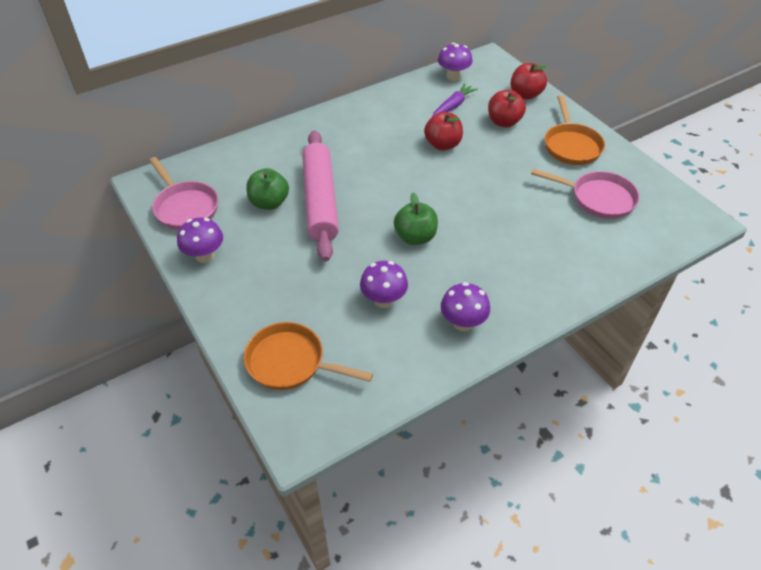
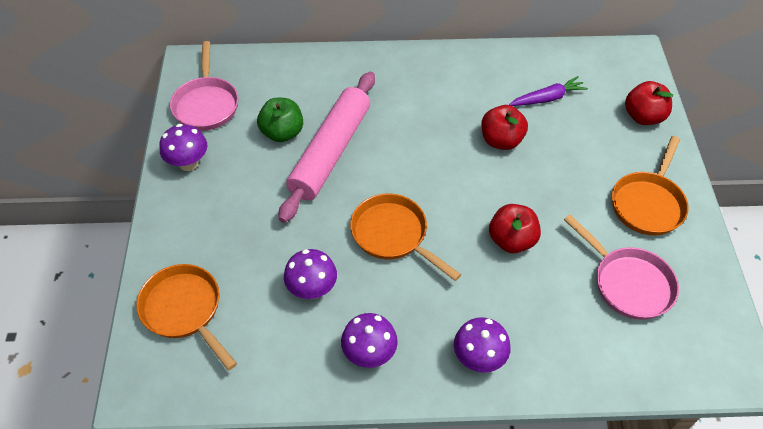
camera: 30 degrees right, 5 degrees up
green apple [394,193,438,245] -> orange pan [350,193,462,281]
purple mushroom [438,43,472,81] -> purple mushroom moved to [454,317,511,373]
red apple [488,90,526,127] -> red apple moved to [489,204,541,253]

